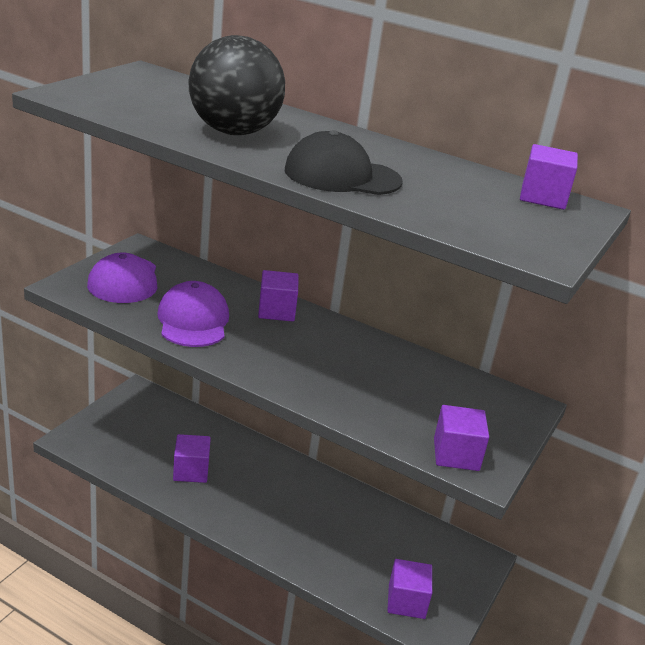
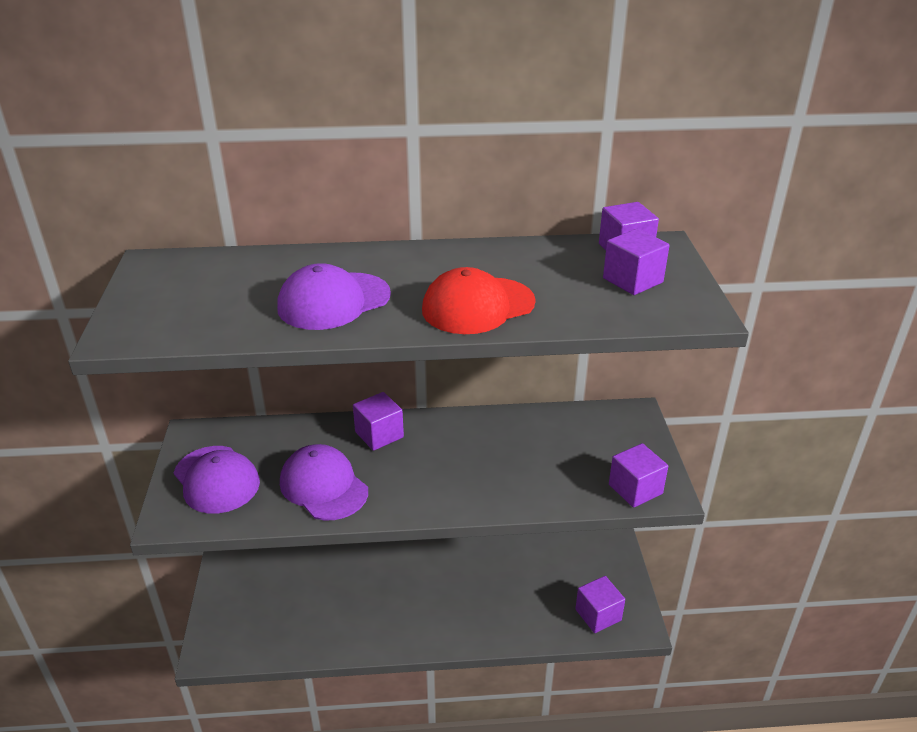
camera: 30 degrees left, 5 degrees up
purple cube [173,434,211,483] -> purple cube moved to [603,229,670,295]
black ball [188,35,285,135] -> purple cap [277,263,391,330]
black cap [285,130,403,195] -> red cap [422,267,536,334]

